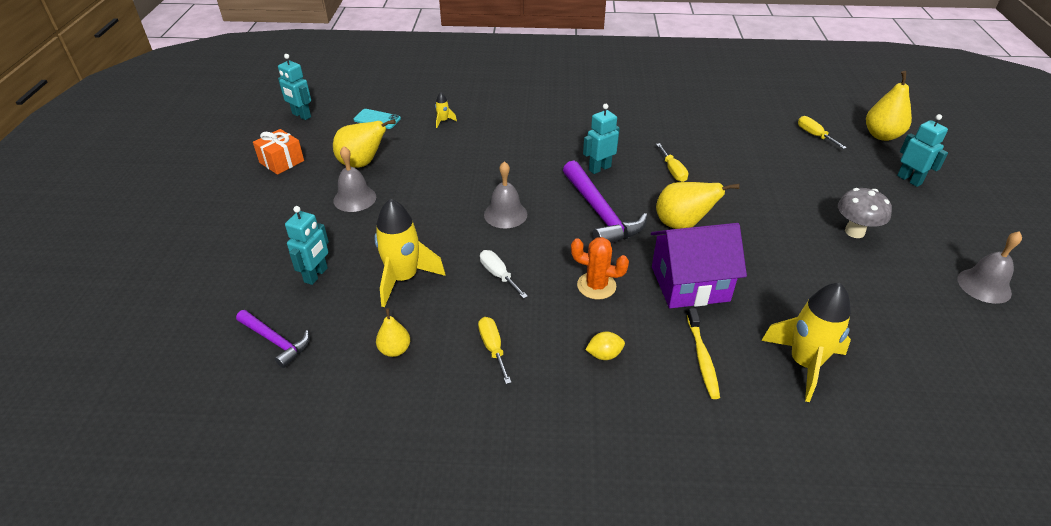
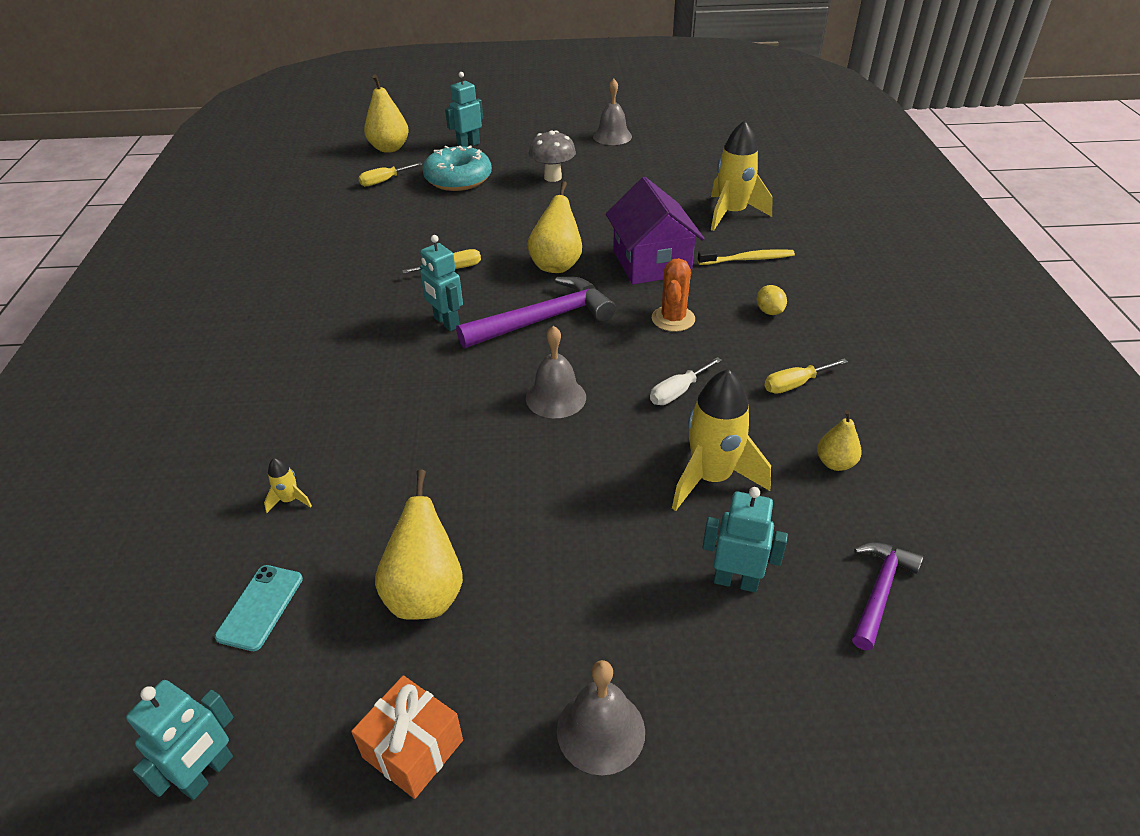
camera: 95 degrees left, 0 degrees up
grey bell [333,146,376,212] -> grey bell moved to [557,660,645,775]
none -> turquoise donut [423,146,492,191]

